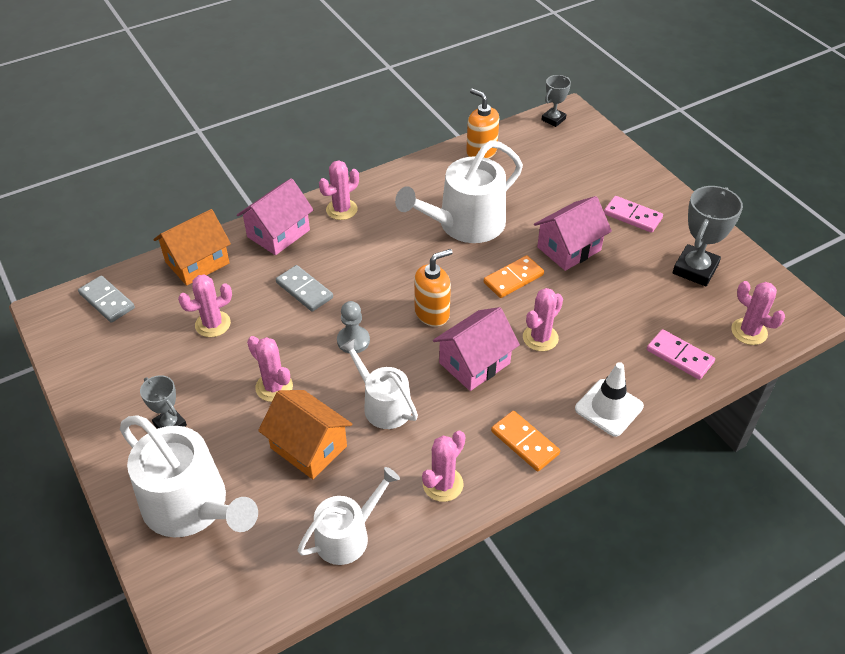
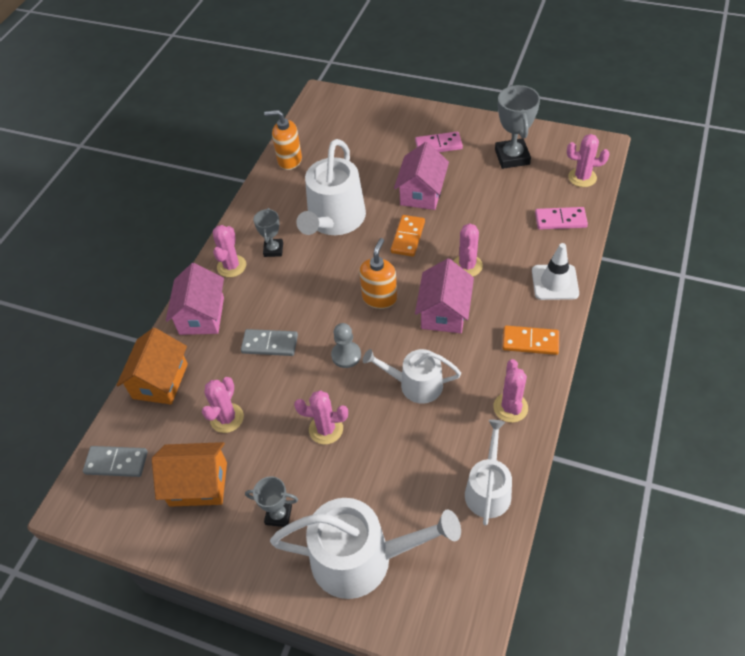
camera: 35 degrees left, 5 degrees up
orange house [258,390,352,479] -> orange house moved to [152,442,227,507]
grey trophy [542,75,571,127] -> grey trophy moved to [253,208,283,257]

